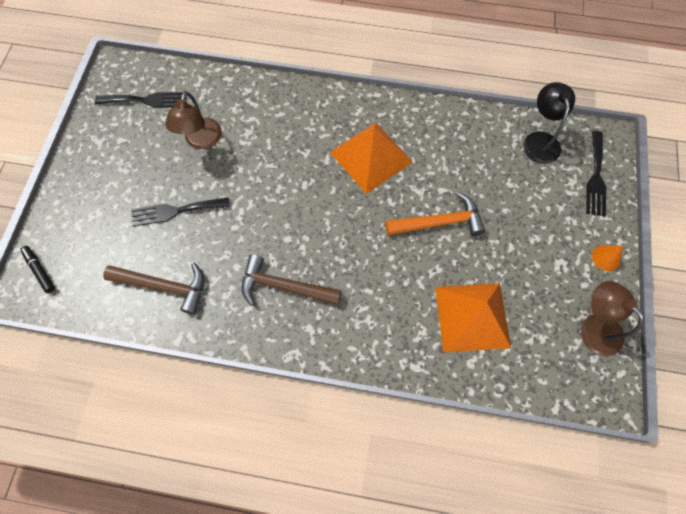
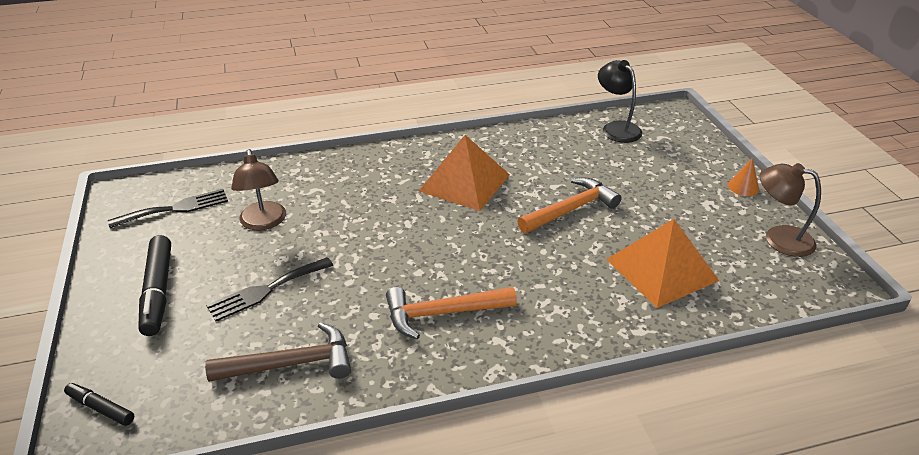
camera: 25 degrees left, 30 degrees down
brown hammer [242,254,342,306] -> orange hammer [386,287,517,339]
black fork [586,131,606,217] -> none
none -> black marker [138,235,171,336]

